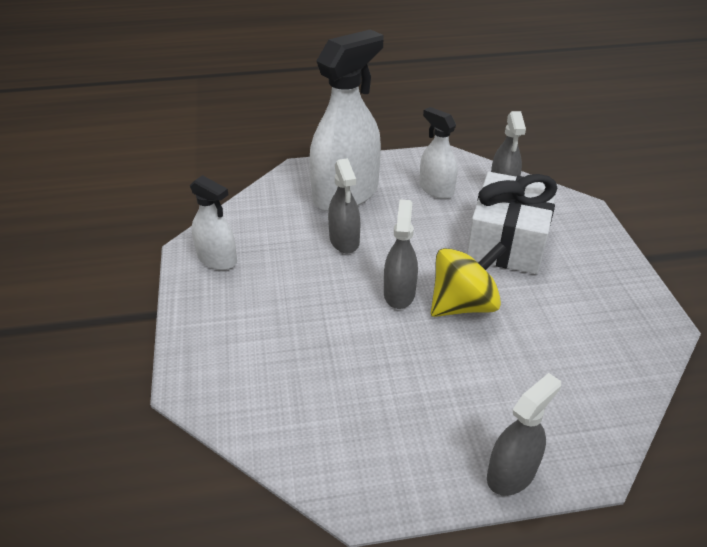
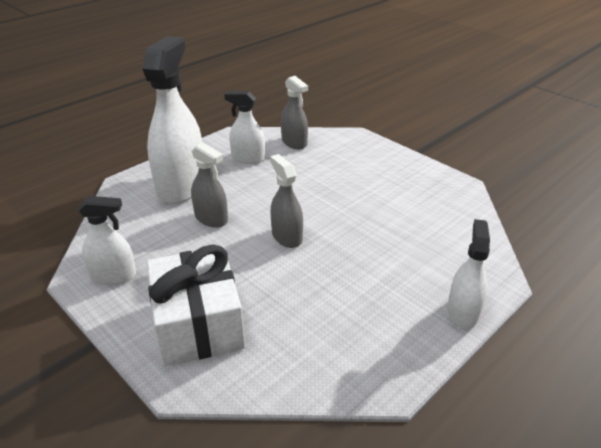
camera: 35 degrees left, 5 degrees down
yellow spinning top [431,242,507,317] -> none
white gift [467,172,558,274] -> white gift moved to [147,245,245,366]
grey spray bottle [487,373,561,496] -> white spray bottle [447,219,490,329]

